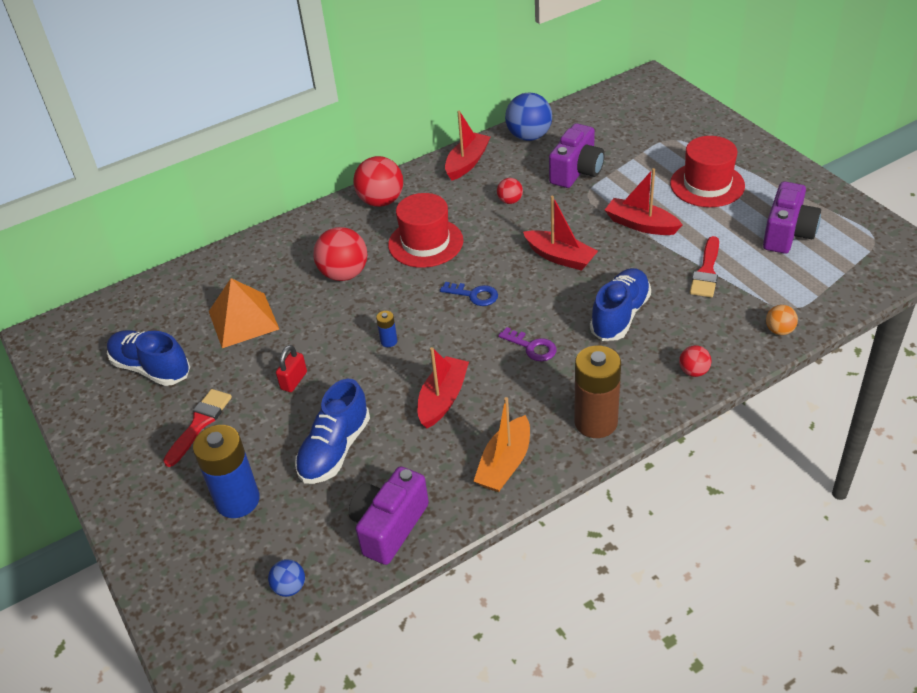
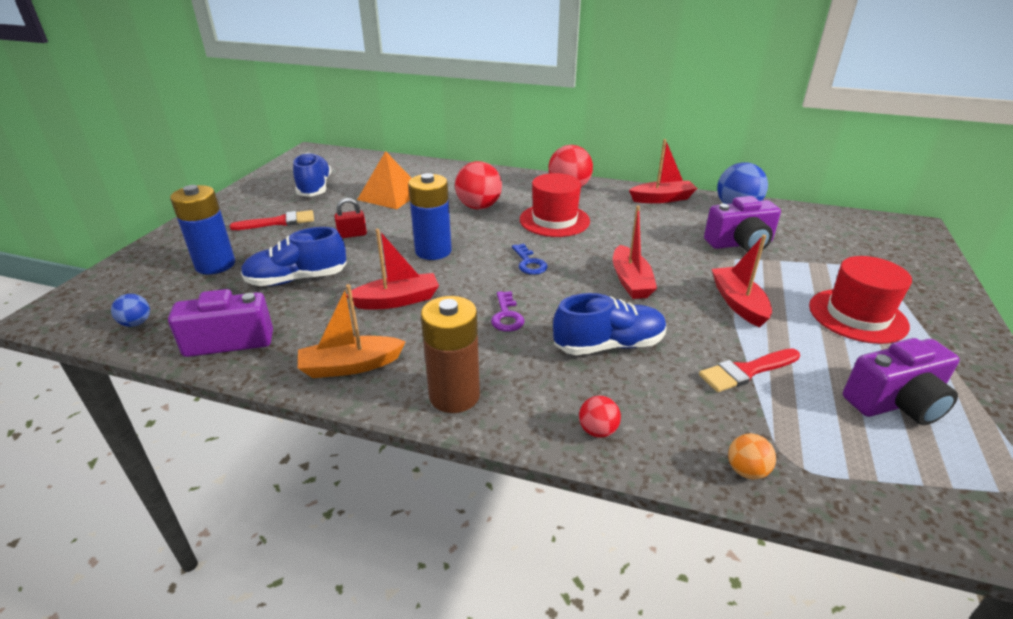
camera: 45 degrees right, 10 degrees down
blue battery [376,311,397,347] -> blue battery [408,173,452,260], size x2.31
red ball [497,178,523,204] -> none

